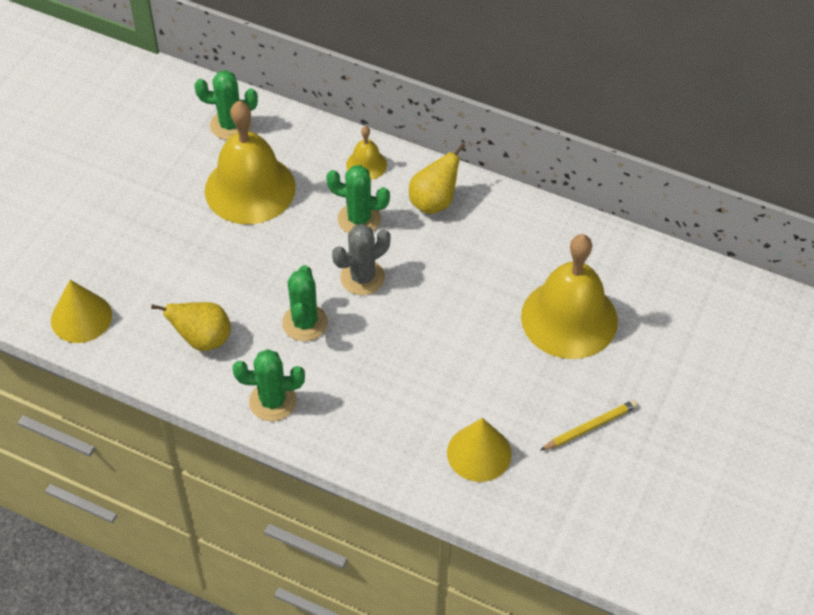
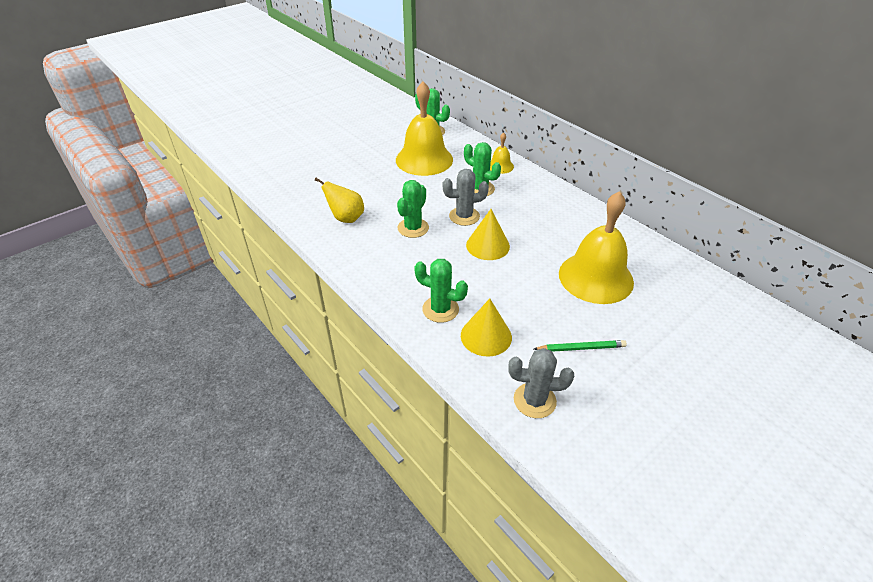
camera: 25 degrees right, 10 degrees down
yellow cone [51,280,112,343] -> yellow cone moved to [466,209,510,260]
green cactus [233,349,305,421] -> green cactus moved to [414,259,468,323]
yellow pear [409,143,465,214] -> none
yellow pencil [540,400,638,451] -> green pencil [534,340,627,352]
none -> grey cactus [509,348,574,418]

